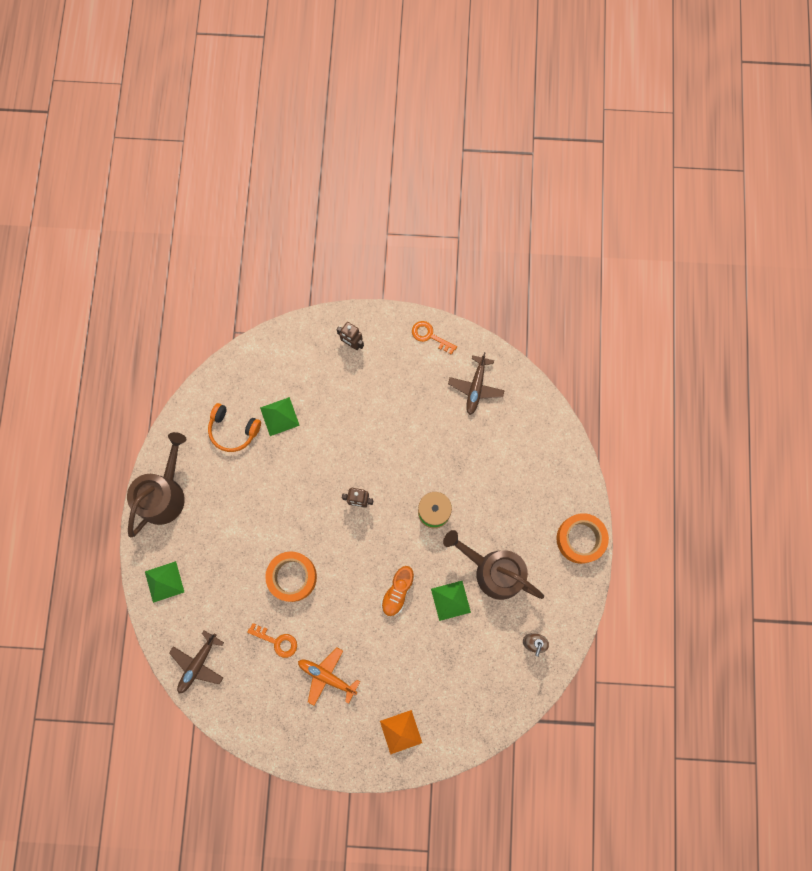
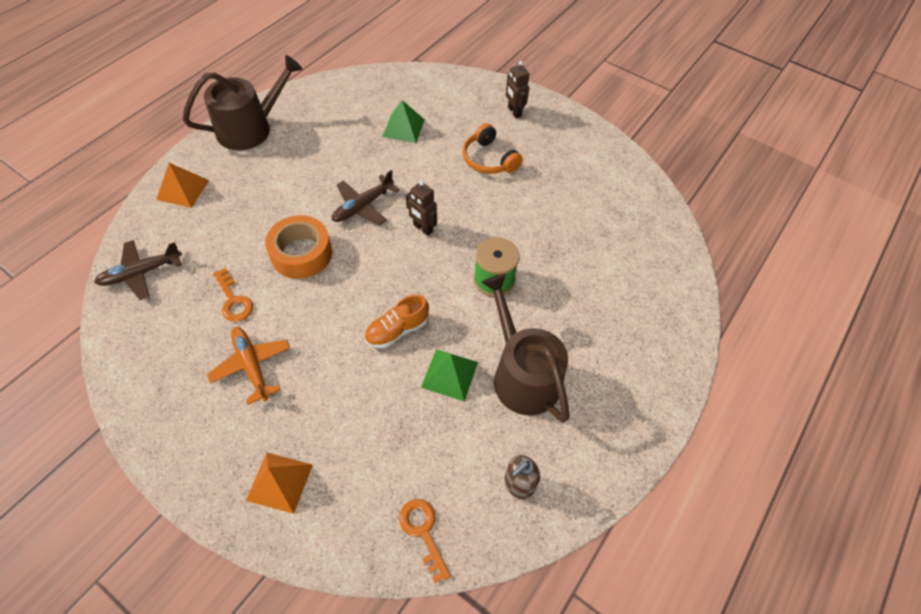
camera: 30 degrees right, 20 degrees down
green pyramid [145,561,184,603] -> orange pyramid [156,163,210,208]
orange headphones [208,403,261,452] -> orange headphones moved to [463,123,523,174]
orange key [412,321,457,355] -> orange key moved to [399,499,451,583]
brown plane [448,352,505,415] -> brown plane moved to [332,170,399,225]
orange tape [556,513,609,564] -> none

